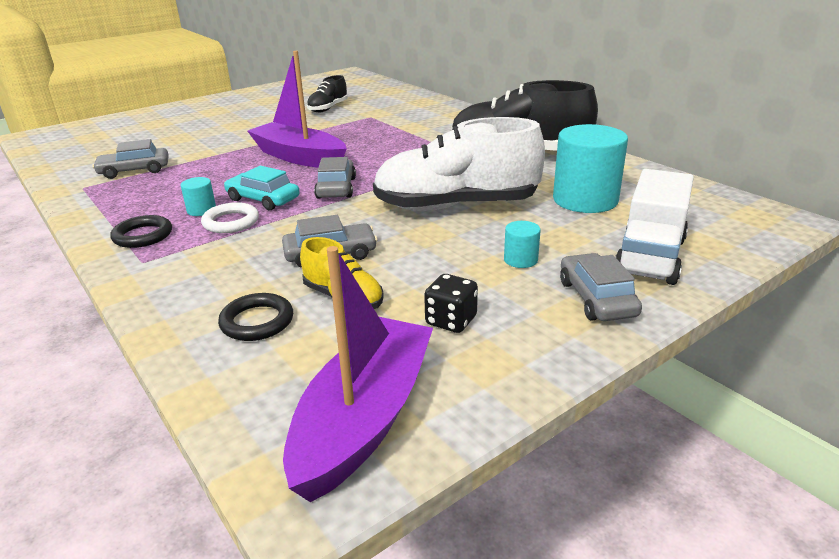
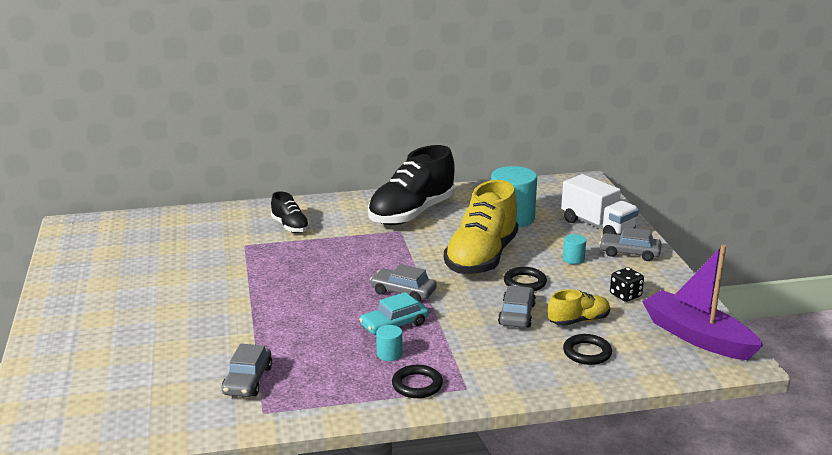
camera: 65 degrees left, 5 degrees down
white ring [201,202,259,233] -> none
purple boat [248,51,347,168] -> none
black shoe [307,75,348,112] -> black shoe moved to [271,191,310,233]
white shoe [373,117,545,211] -> yellow shoe [444,180,518,275]
none -> black ring [504,267,547,291]

